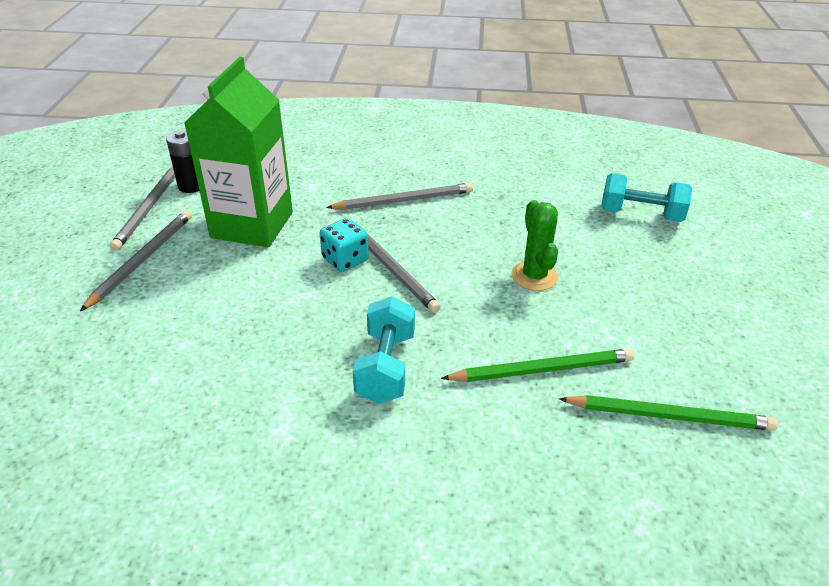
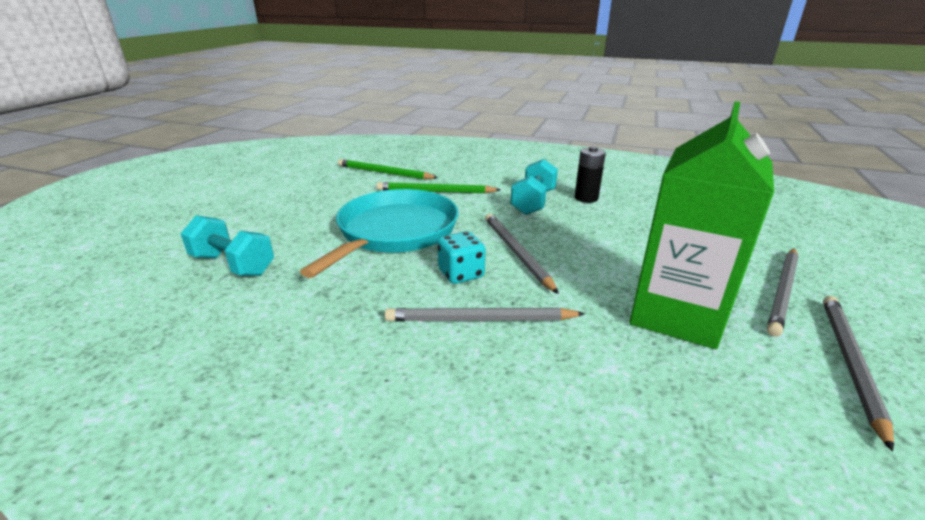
camera: 165 degrees left, 10 degrees down
black battery [166,130,199,193] -> black battery moved to [575,146,606,203]
turquoise dice [320,218,369,272] -> turquoise dice moved to [438,231,485,284]
green cactus [512,200,558,291] -> turquoise pan [300,189,459,278]

